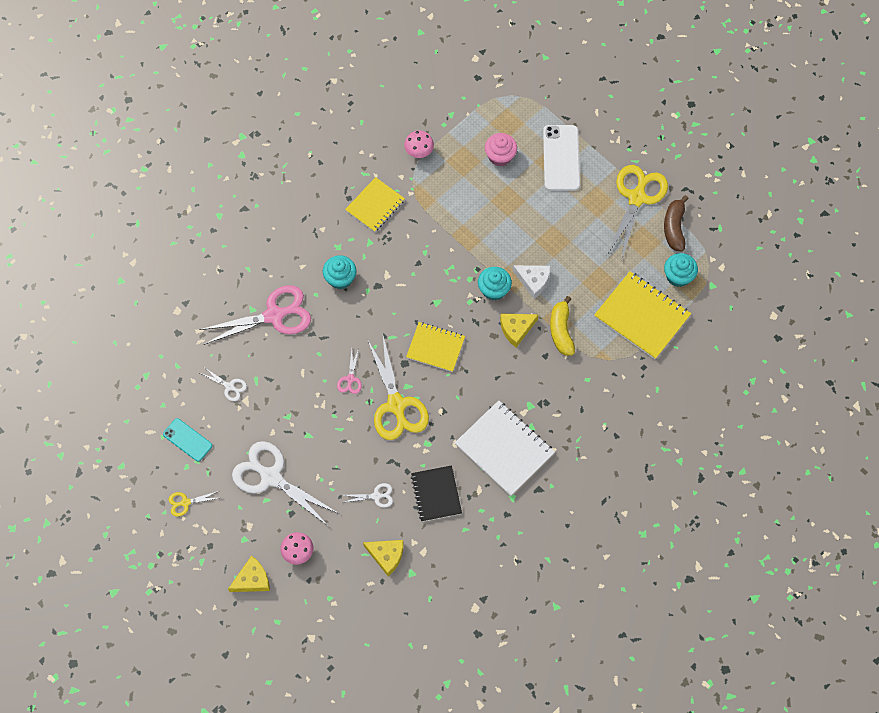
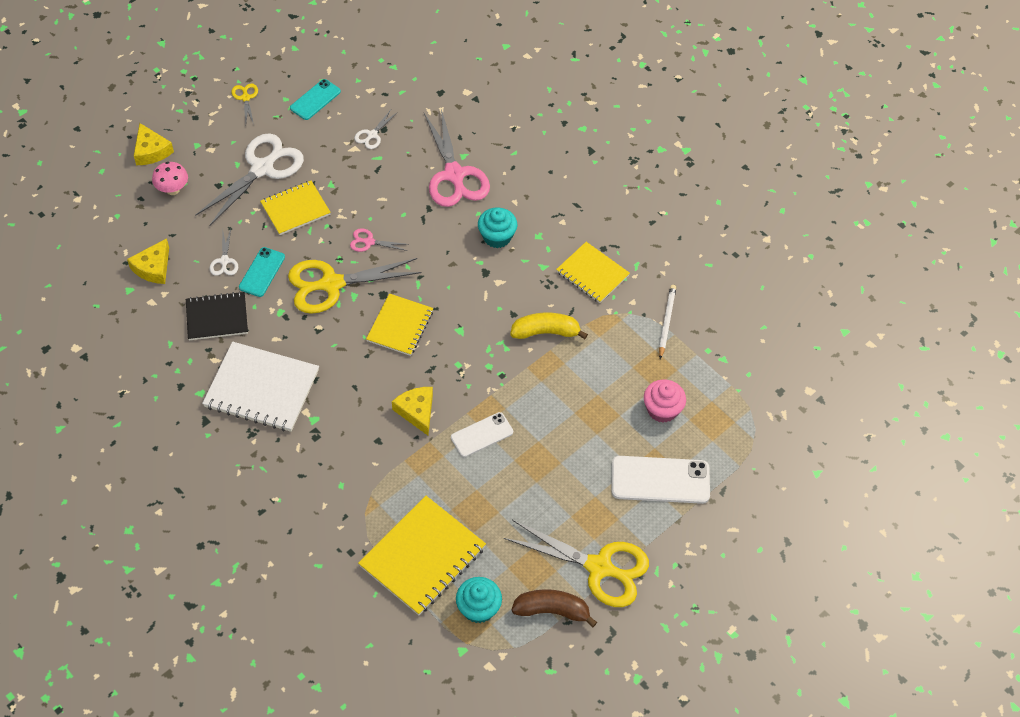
camera: 90 degrees right, 10 degrees down
pink mushroom [404,131,434,158] -> white pencil [659,285,676,359]
white notebook [455,400,555,496] -> white notebook turned 60 degrees clockwise [202,342,319,432]
turquoise cupcake [478,267,512,301] -> none
white cheese [513,265,551,299] -> white phone [451,412,513,457]
yellow banana [550,296,575,356] -> yellow banana moved to [510,313,588,339]
none -> turquoise phone [239,247,285,297]
none -> yellow notebook [260,181,331,235]

